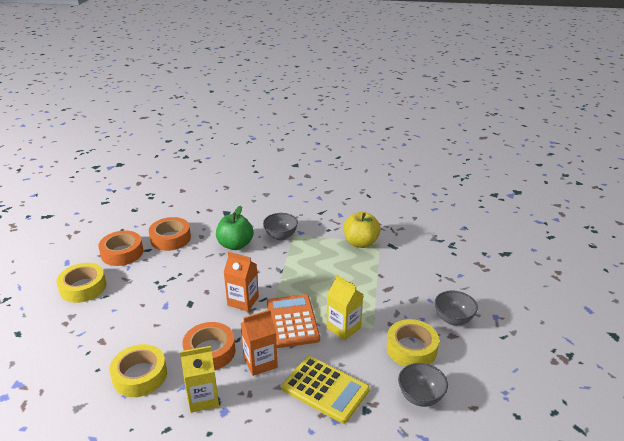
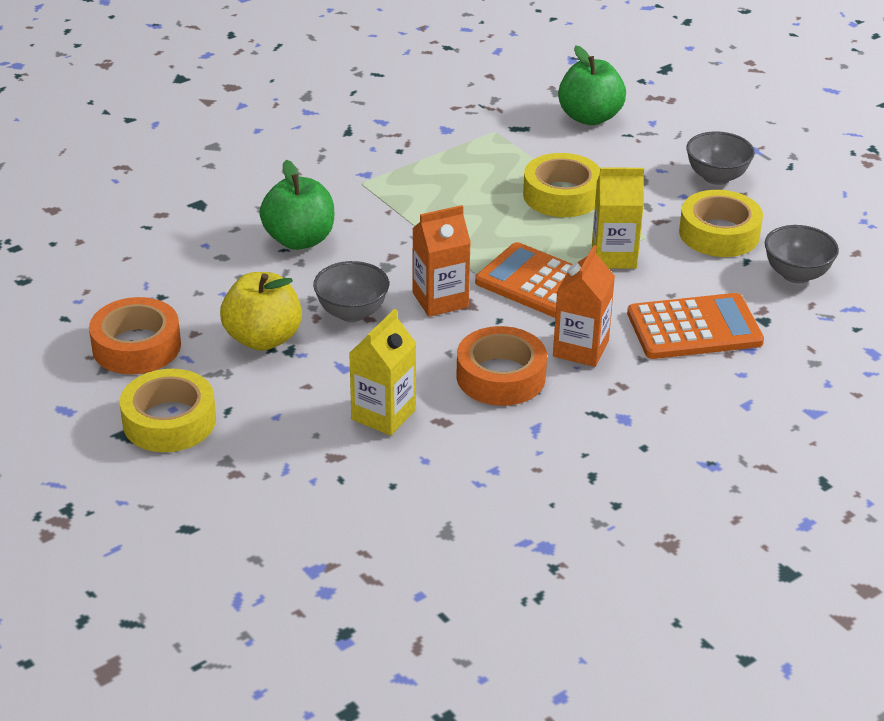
camera: 45 degrees left, 5 degrees up
yellow tape [109,344,167,397] -> yellow tape moved to [523,153,600,217]
orange tape [149,217,191,251] -> none
yellow carton [180,346,219,413] -> yellow carton moved to [349,309,417,436]
grey bowl [263,213,298,240] -> grey bowl moved to [313,261,389,322]
yellow calculator [282,356,370,424] -> orange calculator [627,293,764,359]
yellow apple [343,212,381,248] -> yellow apple moved to [220,272,302,351]
none -> green apple [558,46,626,125]

